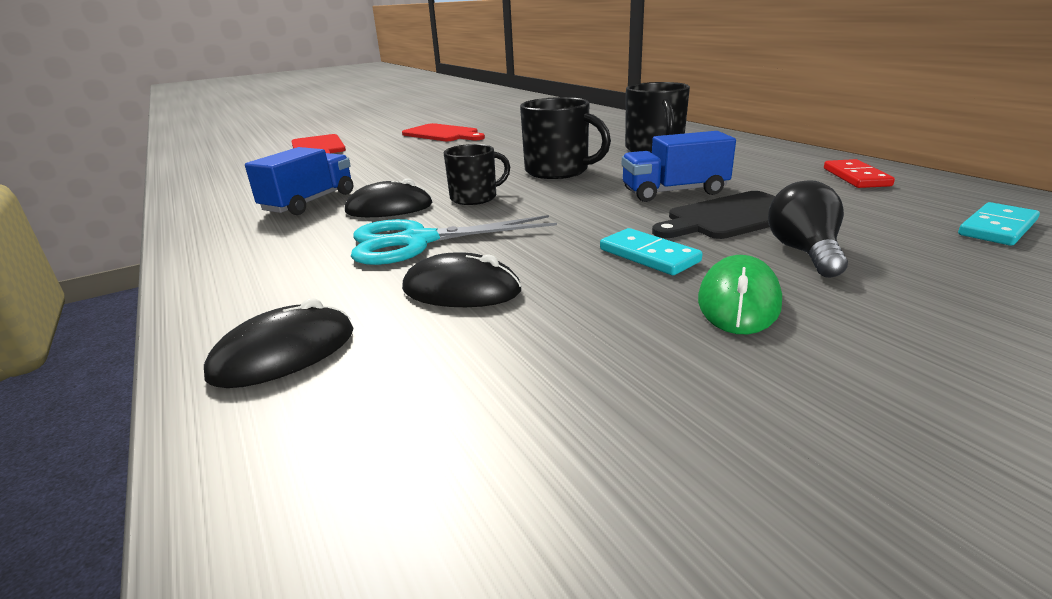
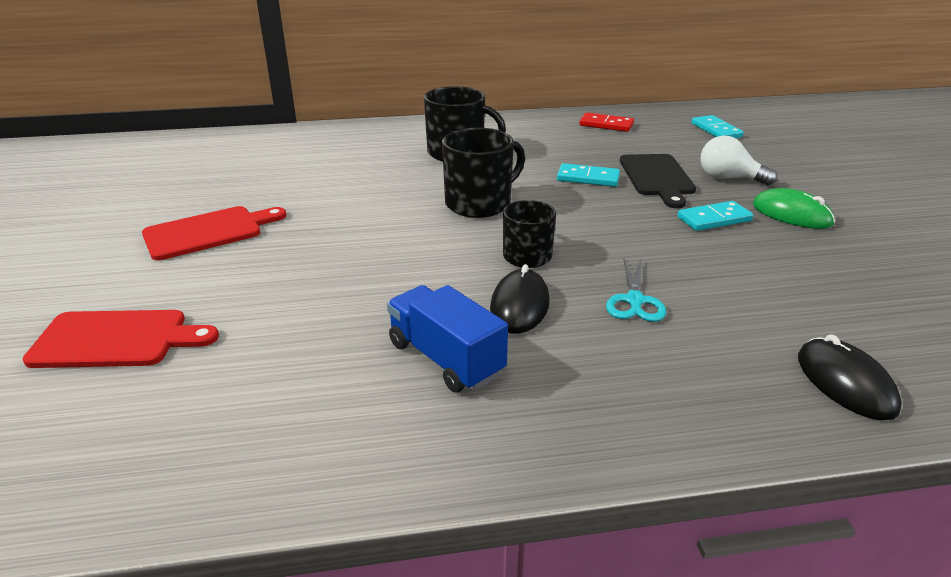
camera: 70 degrees left, 5 degrees up
turquoise scissors [351,215,557,265] -> turquoise scissors [606,259,666,322], size x0.59
black mouse [402,252,521,307] -> none
blue truck [622,131,736,202] -> turquoise domino [557,163,620,187]
black light bulb [768,180,848,278] -> white light bulb [700,136,777,185]

